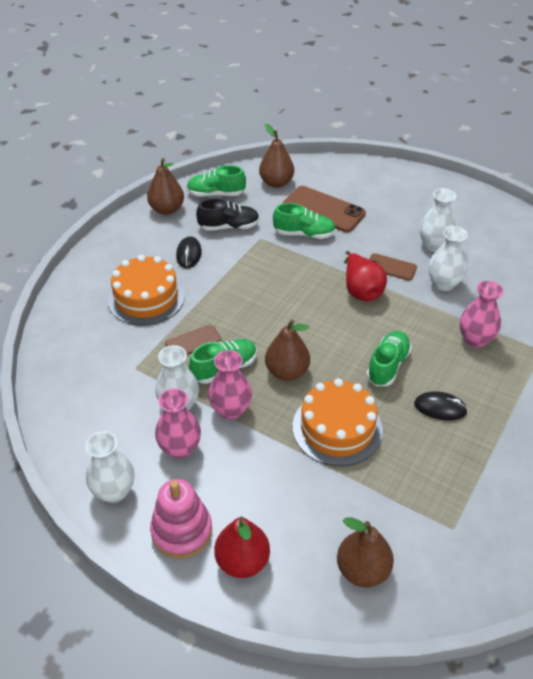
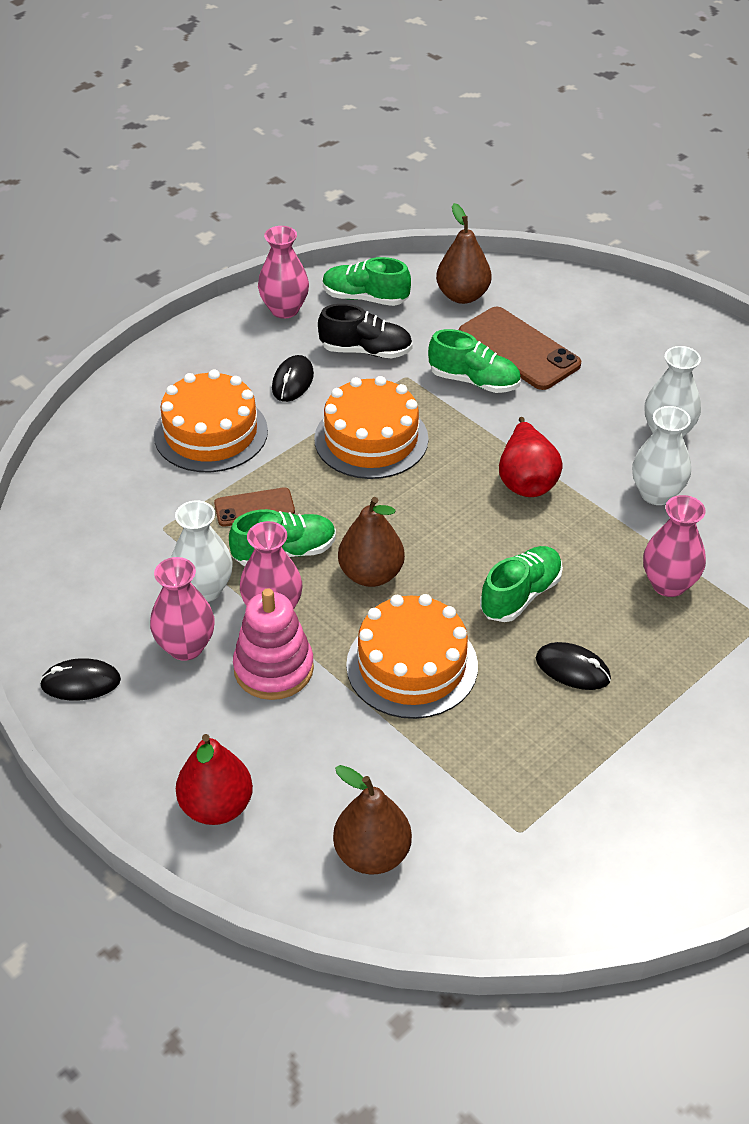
camera: 15 degrees right, 0 degrees up
white vase [86,431,135,503] -> black mouse [40,658,121,700]
brown pear [147,158,184,215] -> pink vase [258,226,309,319]
pink stacking toy [150,479,212,559] -> pink stacking toy moved to [233,588,314,700]
brown phone [369,253,417,281] -> none
none -> orange cake [314,376,428,479]

